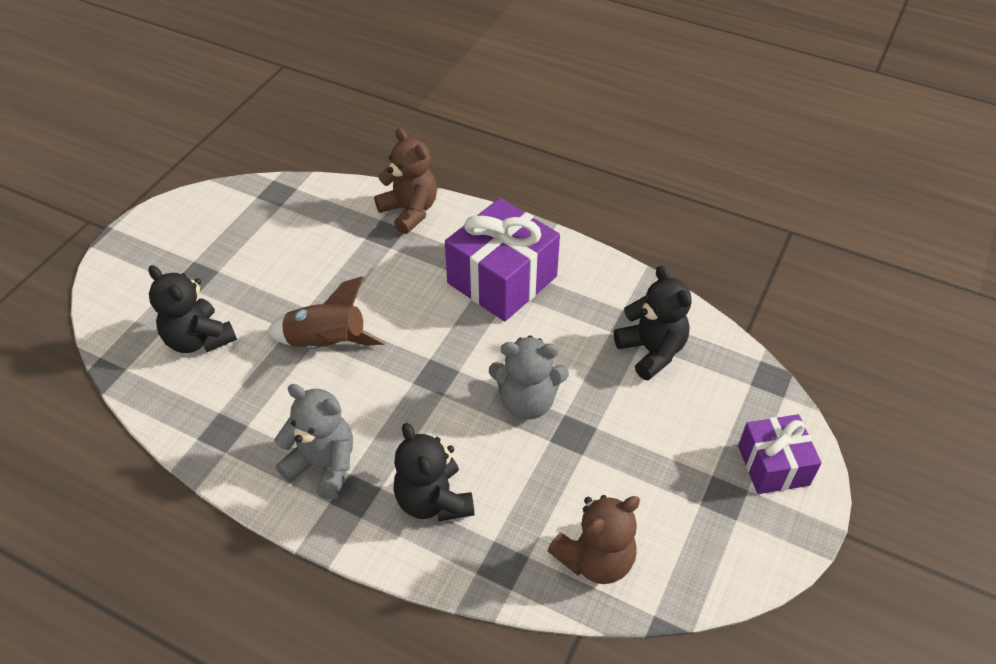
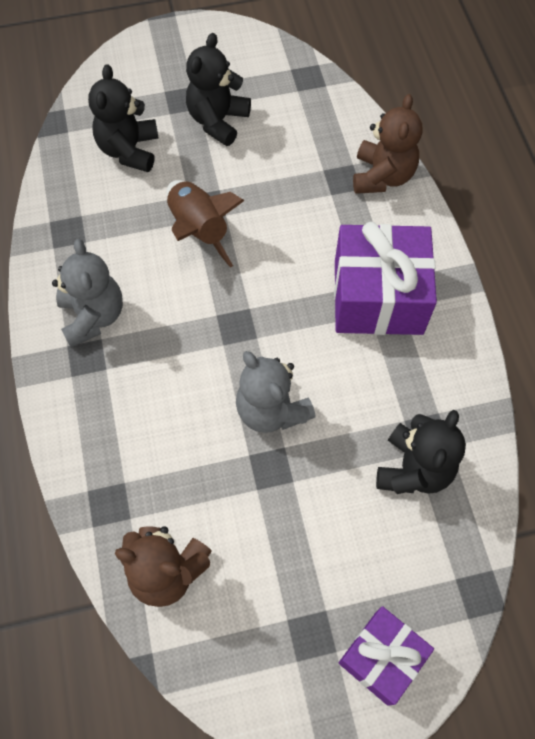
camera: 50 degrees right, 15 degrees up
black teddy bear [393,423,474,521] -> black teddy bear moved to [186,33,251,146]

